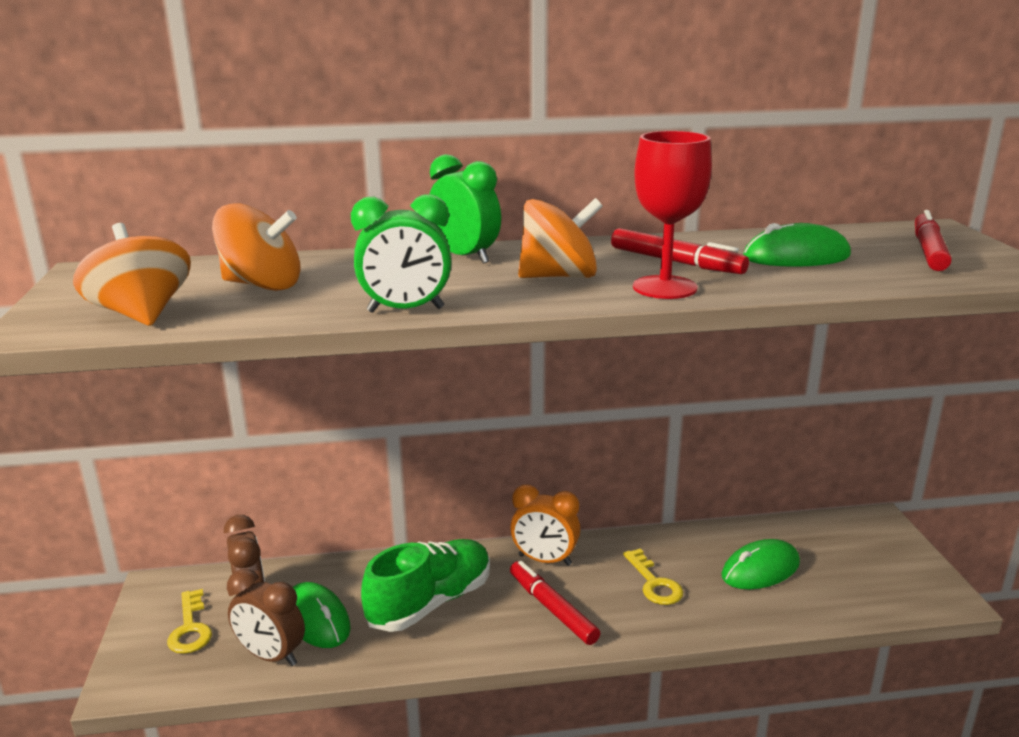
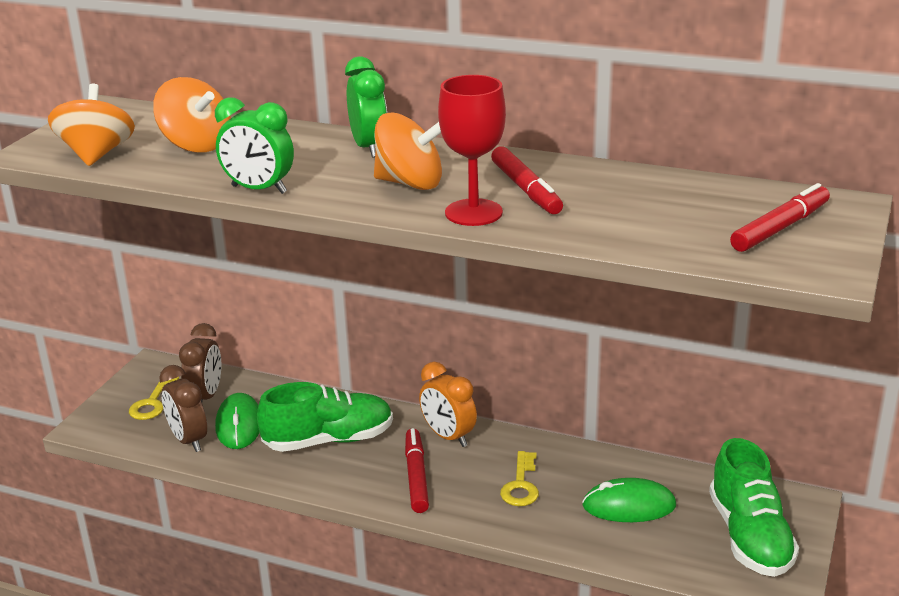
camera: 30 degrees right, 5 degrees up
green mouse [743,223,851,267] -> none
none -> green shoe [709,438,799,577]

